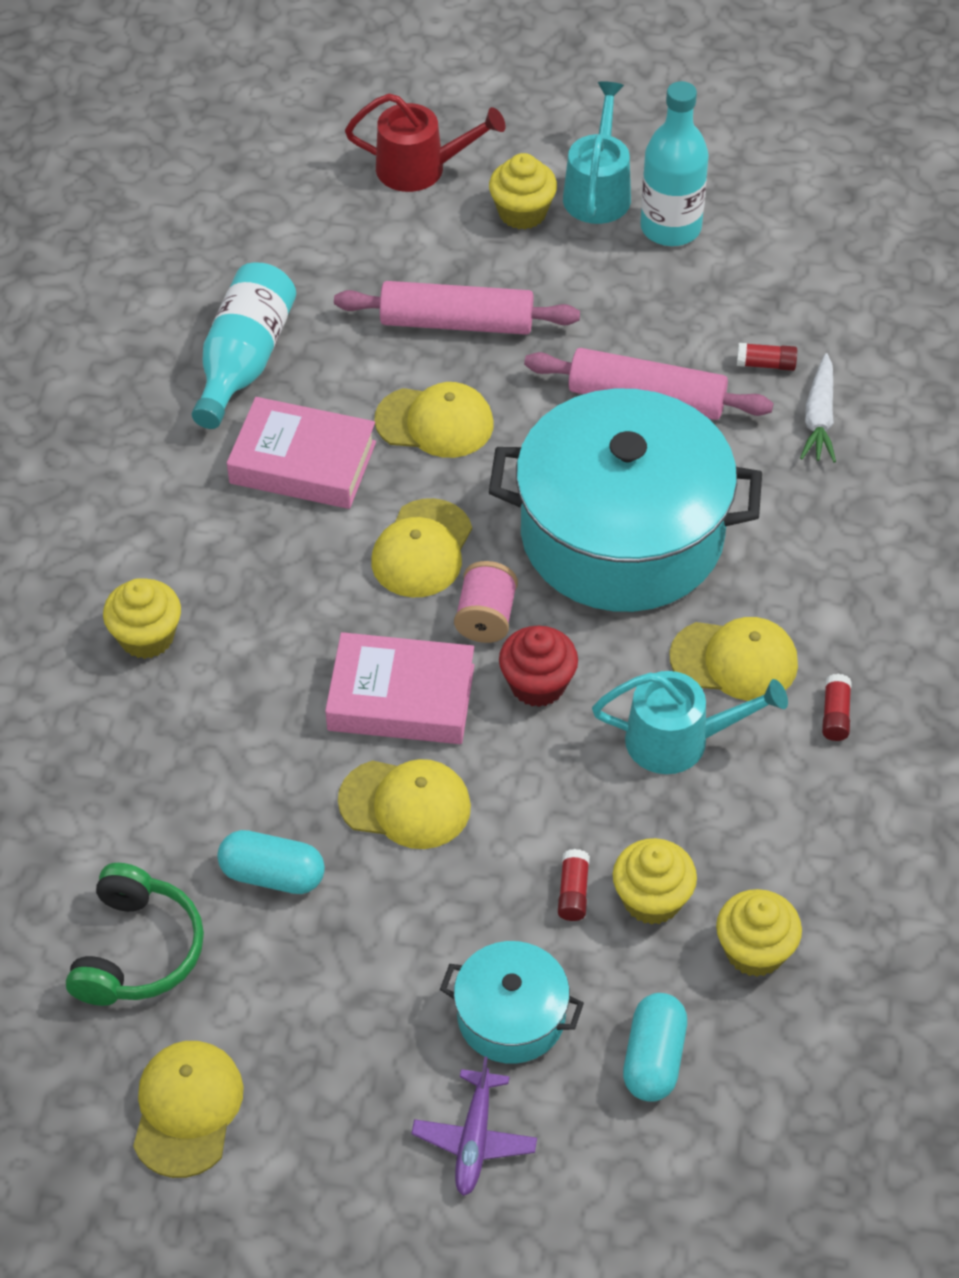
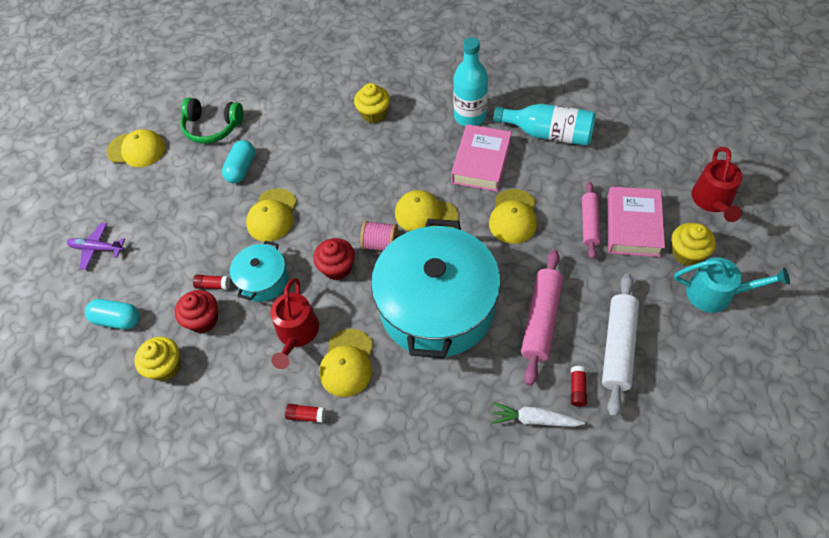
camera: 95 degrees right, 5 degrees up
pink book [325,632,475,744] -> pink book moved to [607,187,665,257]
pink rolling pin [334,281,580,335] -> pink rolling pin [582,182,600,259], size x0.65
turquoise pot [440,941,584,1064] -> turquoise pot moved to [230,241,288,302]
turquoise watering can [592,671,788,774] -> red watering can [270,278,319,369]
yellow cupcake [613,838,697,925] -> red cupcake [174,290,218,333]
turquoise bottle [640,81,709,246] -> turquoise bottle moved to [453,37,488,126]
none -> white rolling pin [602,274,639,417]

